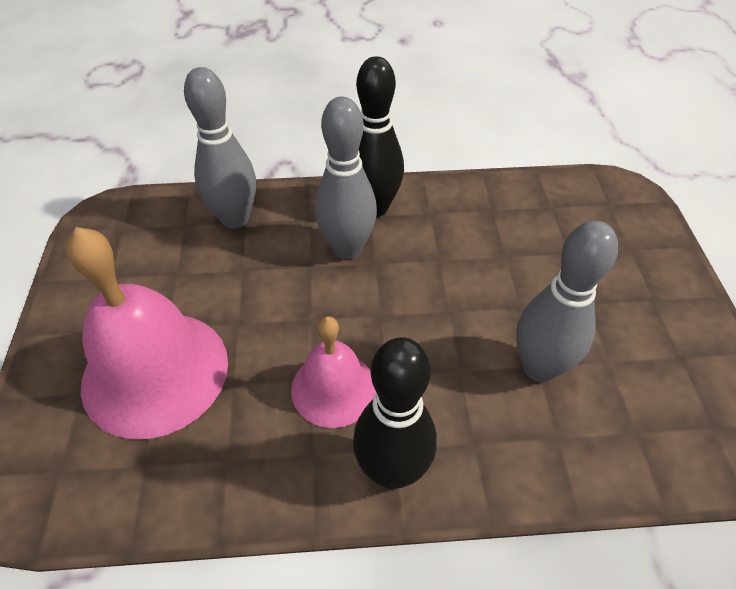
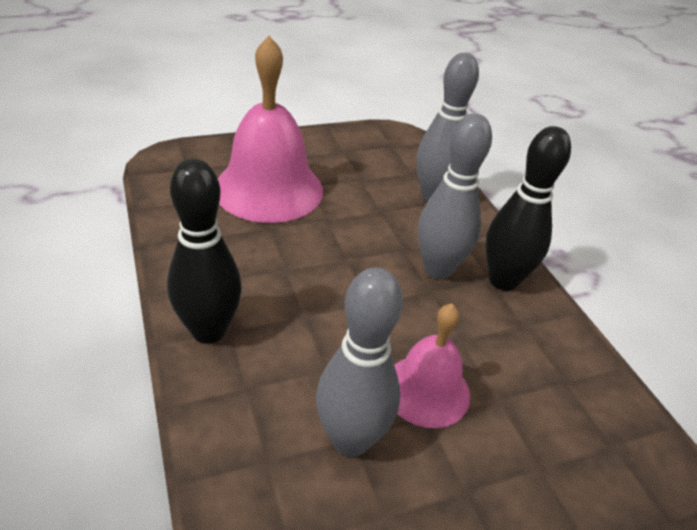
camera: 70 degrees right, 10 degrees down
pink bell [291,316,376,428] -> pink bell moved to [394,303,470,428]

